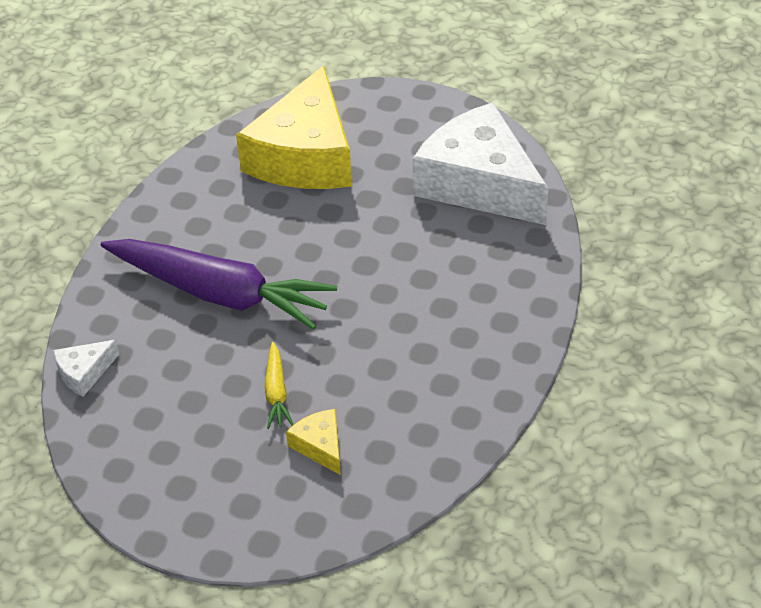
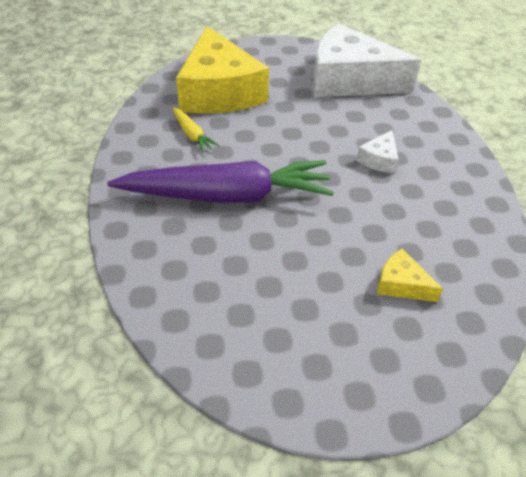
camera: 30 degrees left, 0 degrees up
white cheese [53,340,119,397] -> white cheese moved to [356,130,399,173]
yellow carrot [264,342,294,429] -> yellow carrot moved to [172,107,220,153]

